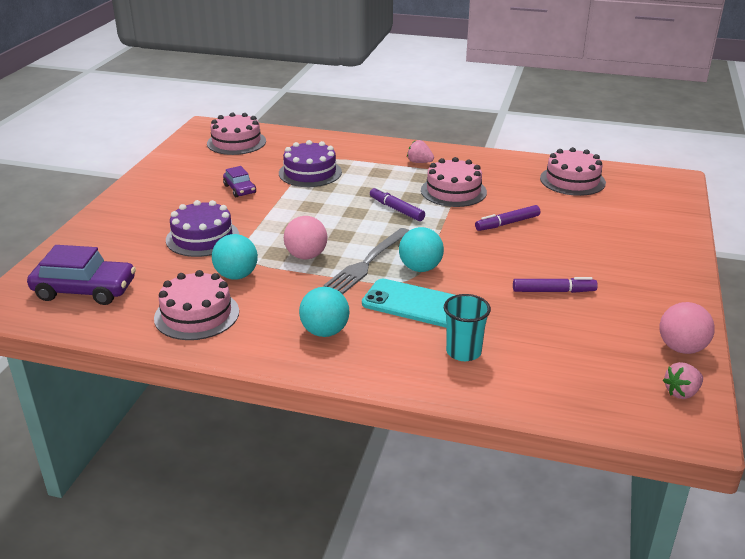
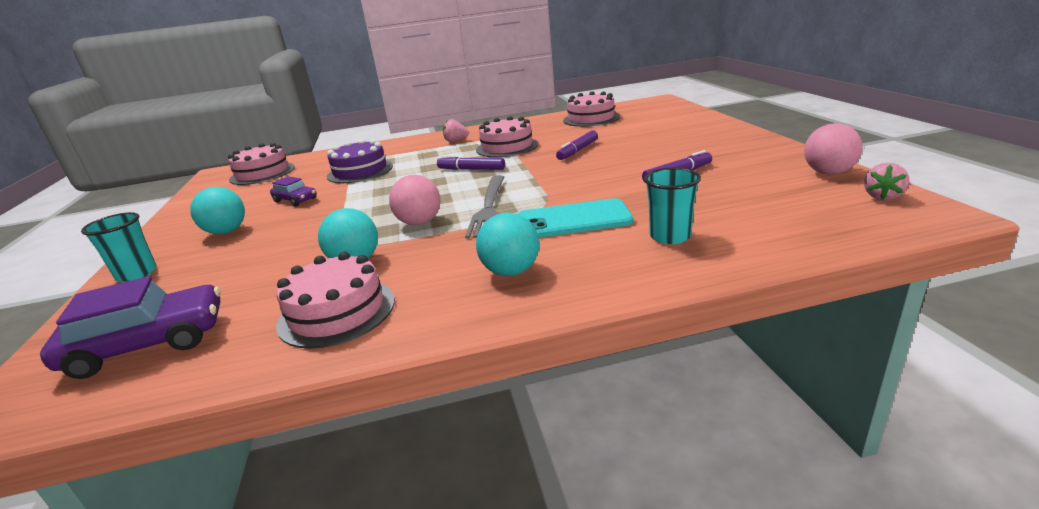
camera: 25 degrees left, 5 degrees down
purple cake [166,200,239,257] -> none
turquoise ball [399,227,444,272] -> turquoise ball moved to [190,187,245,234]
none -> turquoise cup [81,212,156,282]

